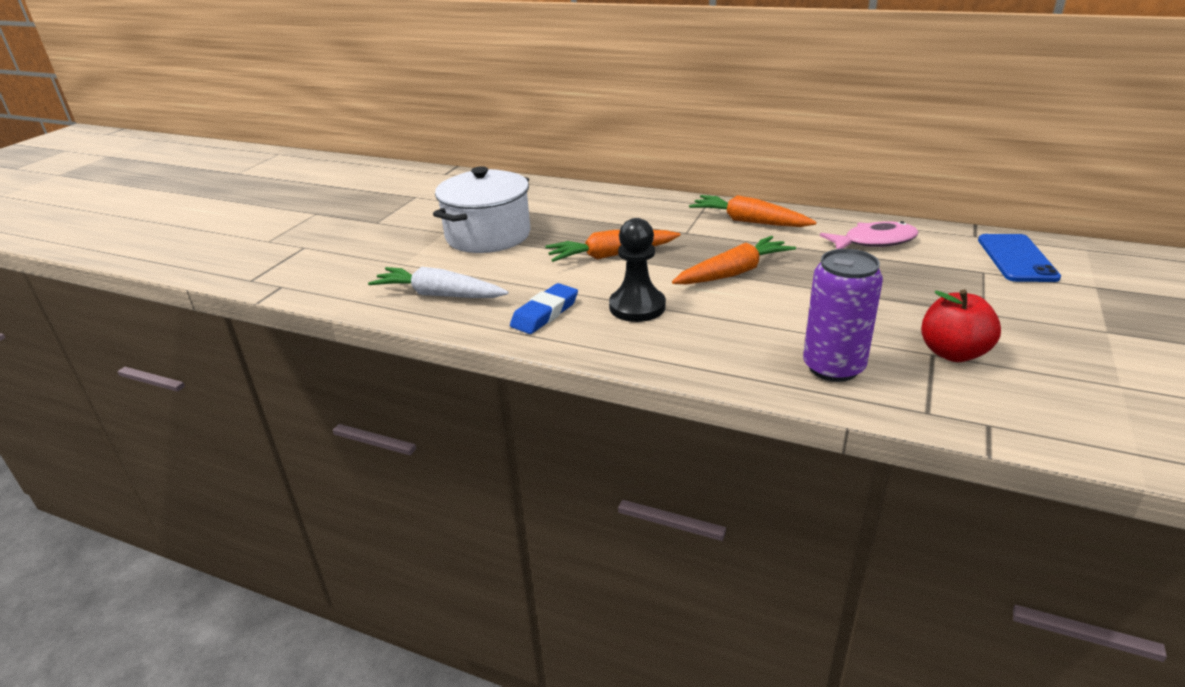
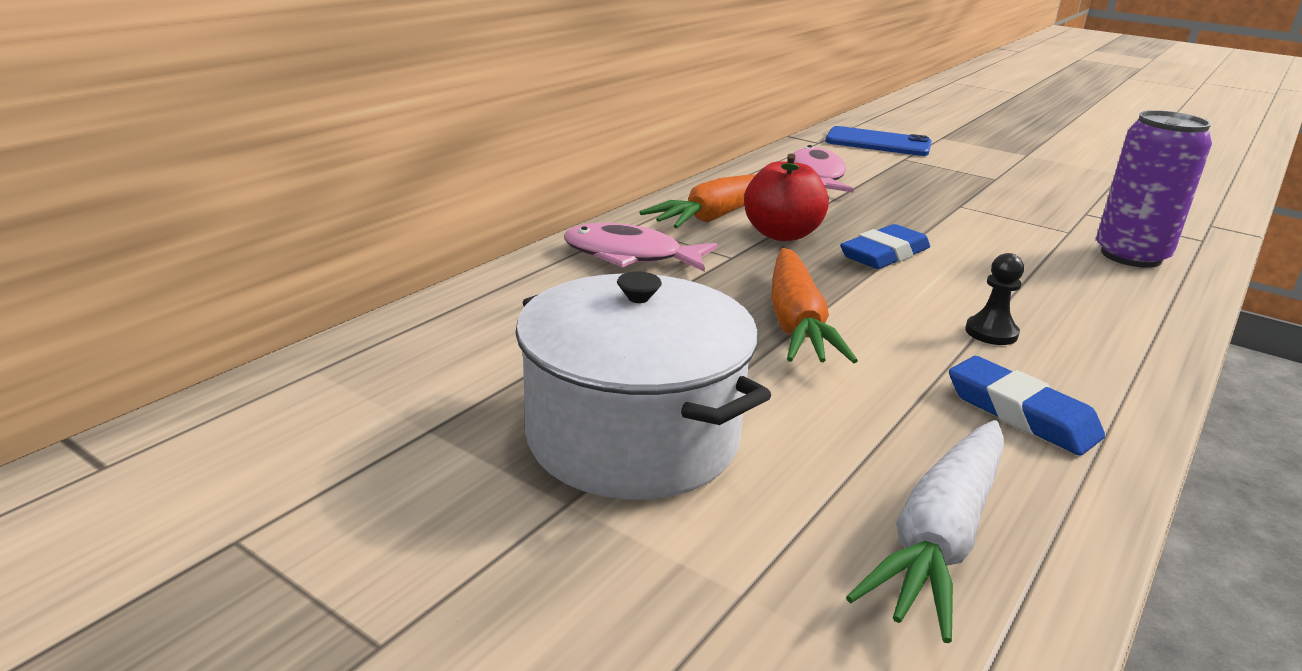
camera: 80 degrees left, 5 degrees down
black pawn [609,218,666,322] -> black pawn [965,253,1024,345], size x0.55
orange carrot [672,236,796,284] -> blue eraser [840,224,930,269]
red apple [921,290,1001,362] -> red apple moved to [744,153,829,241]
none -> pink fish [564,223,718,272]

